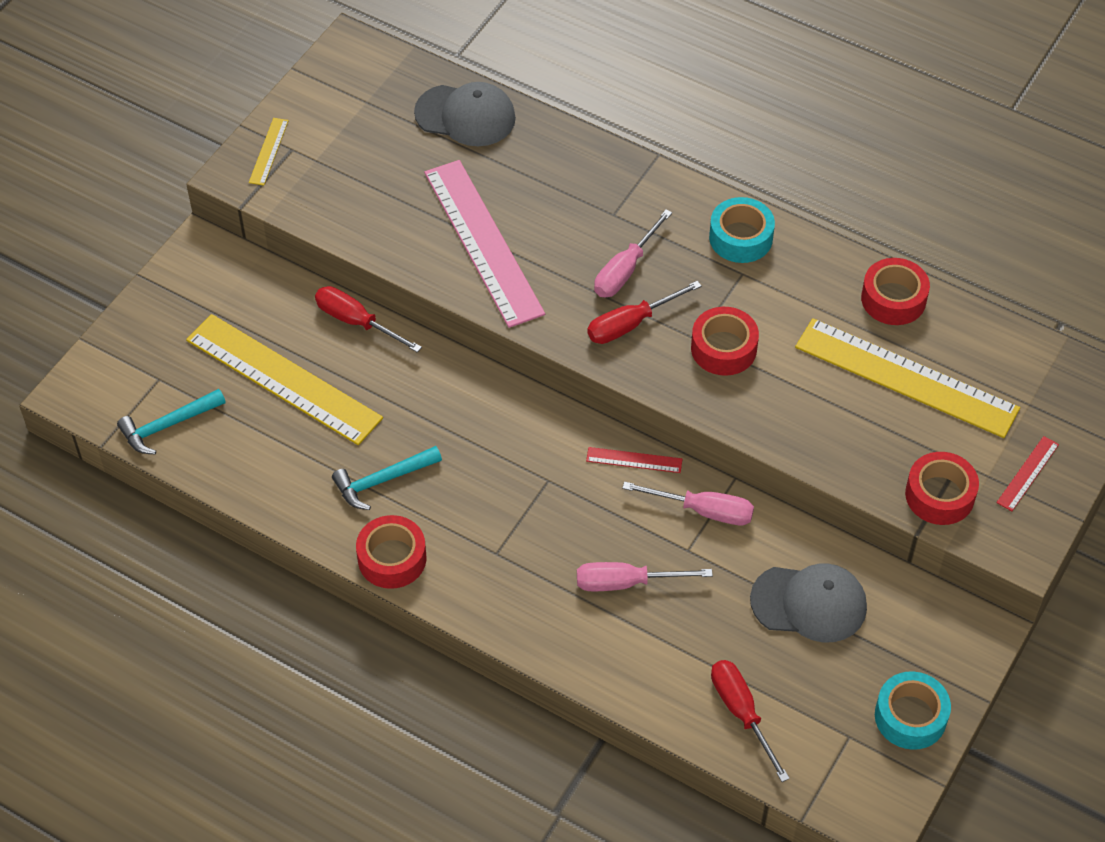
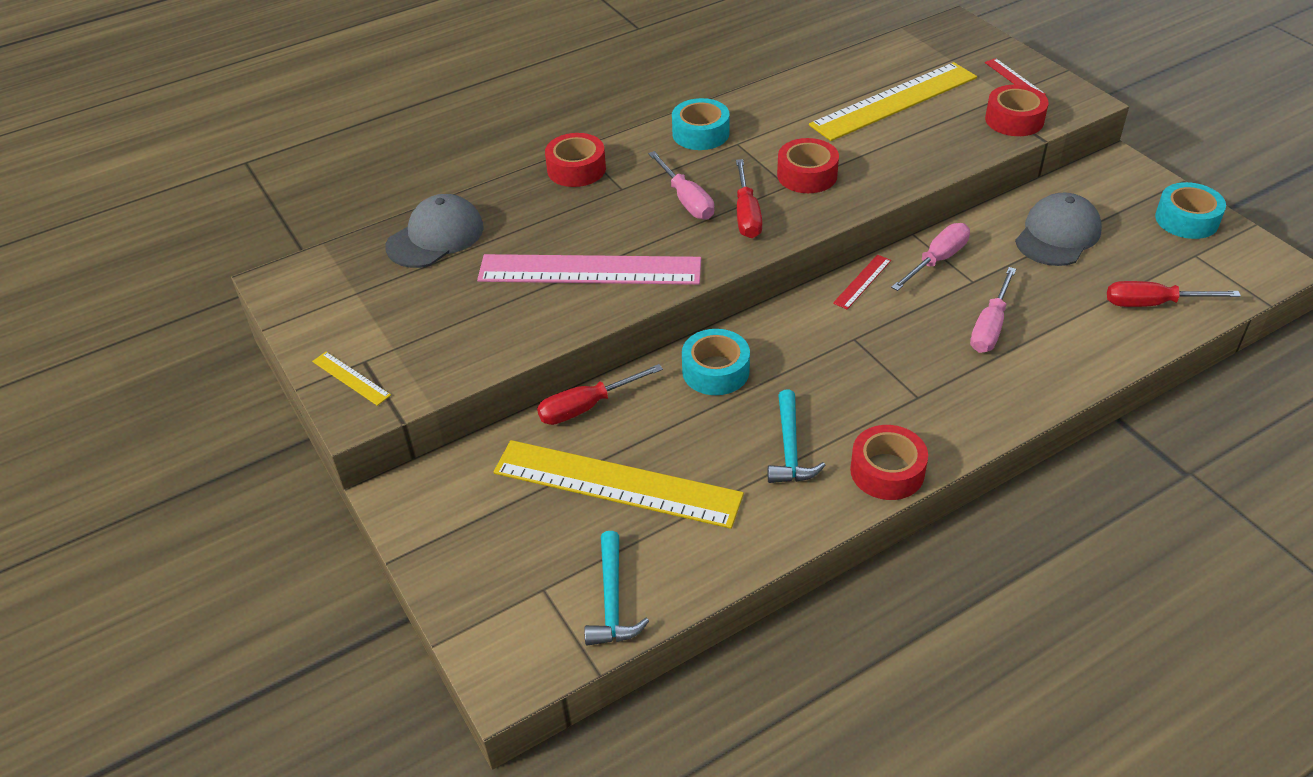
camera: 60 degrees left, 10 degrees down
yellow ruler [186,314,383,445] -> yellow ruler turned 45 degrees clockwise [494,440,744,529]
red tape [861,258,930,325] -> red tape moved to [545,133,606,187]
none -> turquoise tape [682,329,750,395]

